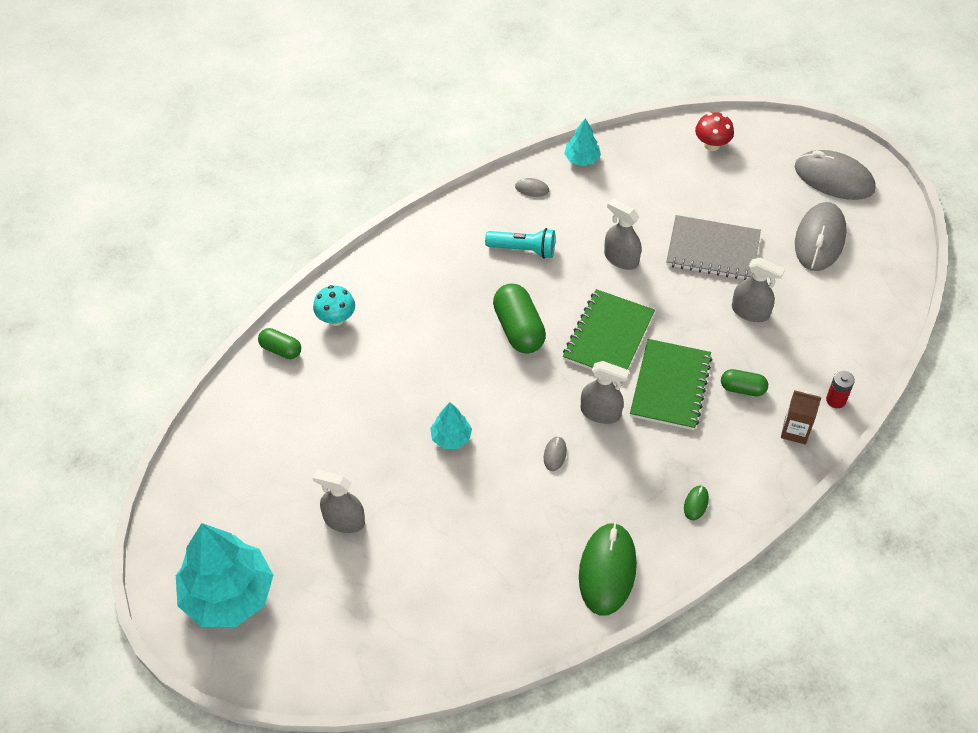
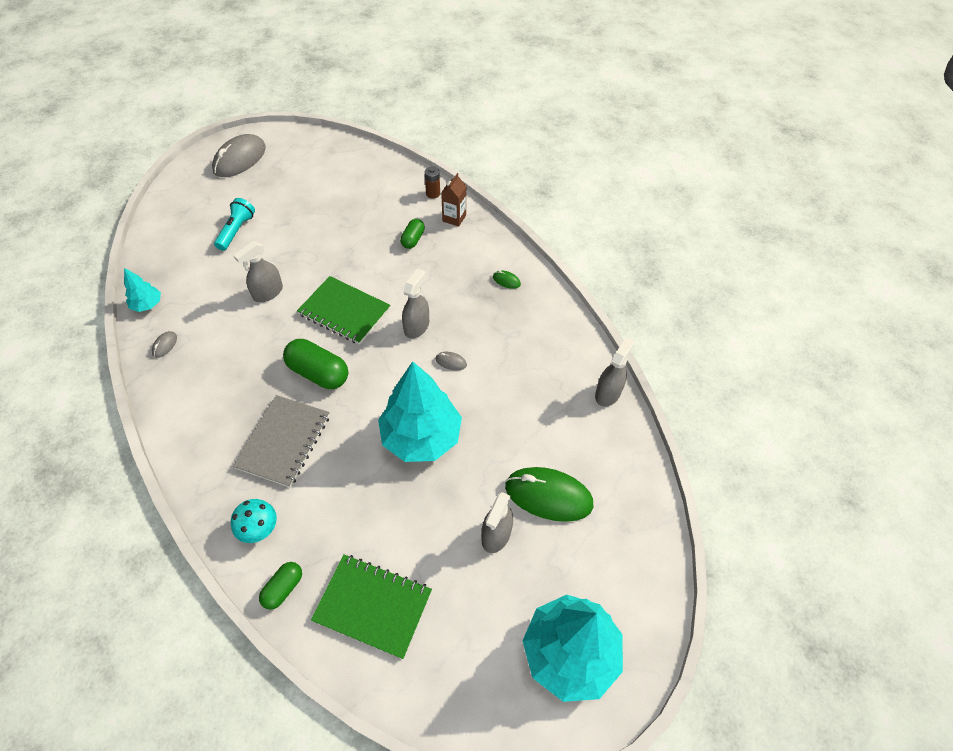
camera: 85 degrees left, 0 degrees up
turquoise tree [430,402,472,449] -> turquoise tree [378,361,462,462], size x2.16
turquoise flashlight [485,228,555,259] -> turquoise flashlight moved to [214,198,255,251]
green capsule [493,284,546,353] -> green capsule turned 45 degrees clockwise [283,339,348,389]
green mouse [579,523,637,616] -> green mouse moved to [505,467,593,522]
green notebook [630,339,712,430] -> green notebook moved to [311,554,432,659]
grey notebook [666,215,761,280] -> grey notebook moved to [233,395,330,488]
red mushroom [695,112,734,151] -> none
grey spray bottle [732,258,785,322] -> grey spray bottle moved to [595,337,634,407]
grey mouse [795,202,846,271] -> none
red battery [826,370,855,408] -> brown battery [425,167,440,199]

